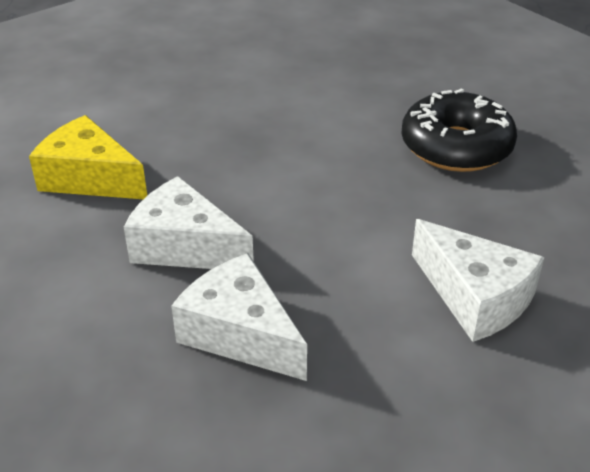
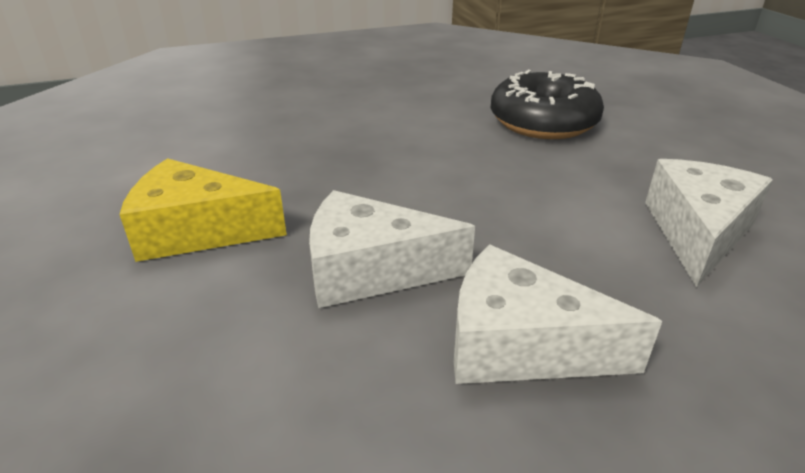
camera: 25 degrees left, 5 degrees down
white cheese [412,219,544,342] -> white cheese turned 90 degrees counterclockwise [645,159,773,288]

